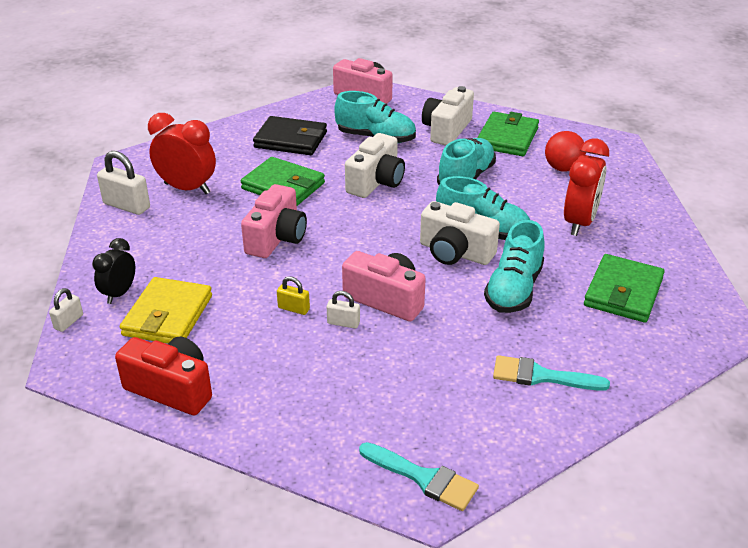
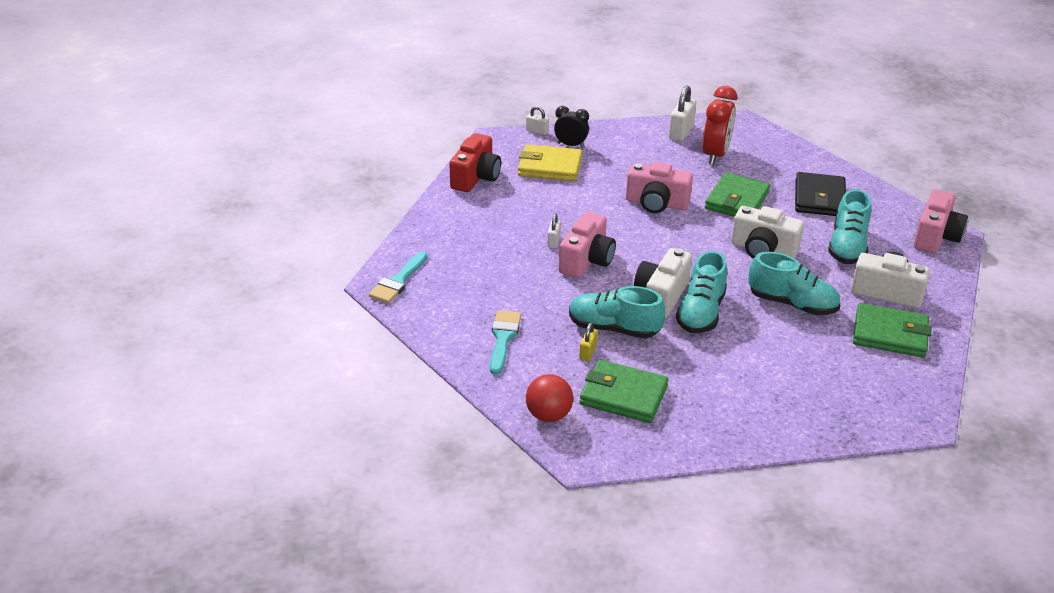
camera: 85 degrees right, 0 degrees up
yellow padlock [277,276,310,315] -> yellow padlock moved to [579,323,598,361]
red ball [545,131,586,172] -> red ball moved to [526,374,573,422]
red clock [564,139,609,236] -> none

